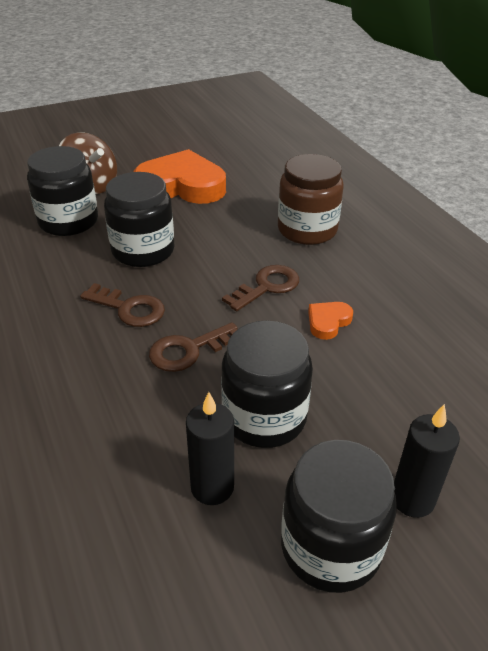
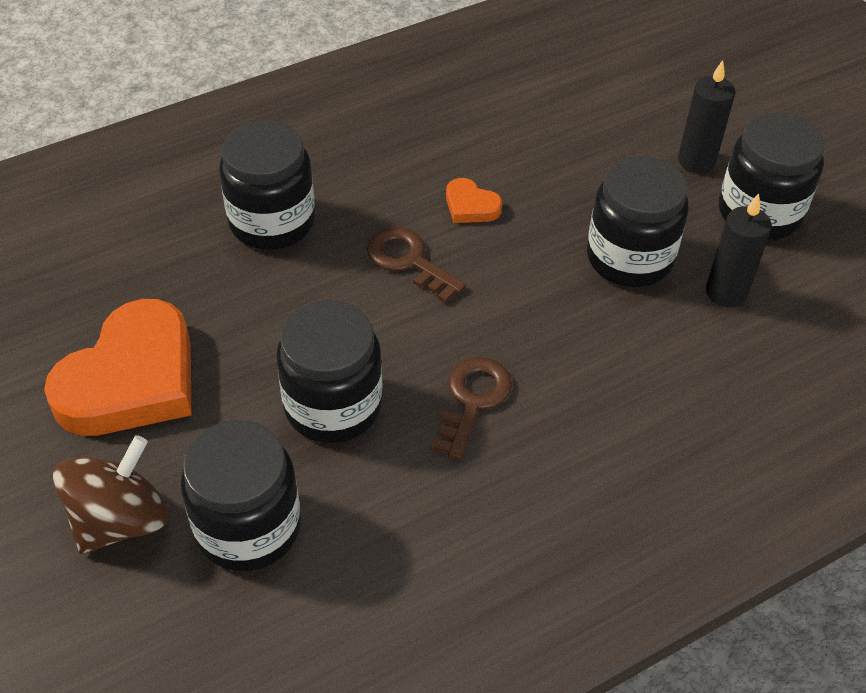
camera: 95 degrees left, 10 degrees up
orange heart [134,149,226,204] -> orange heart turned 150 degrees counterclockwise [44,299,191,436]
brown key [149,322,238,372] -> none
brown jar [278,154,344,245] -> black jar [219,120,315,250]

